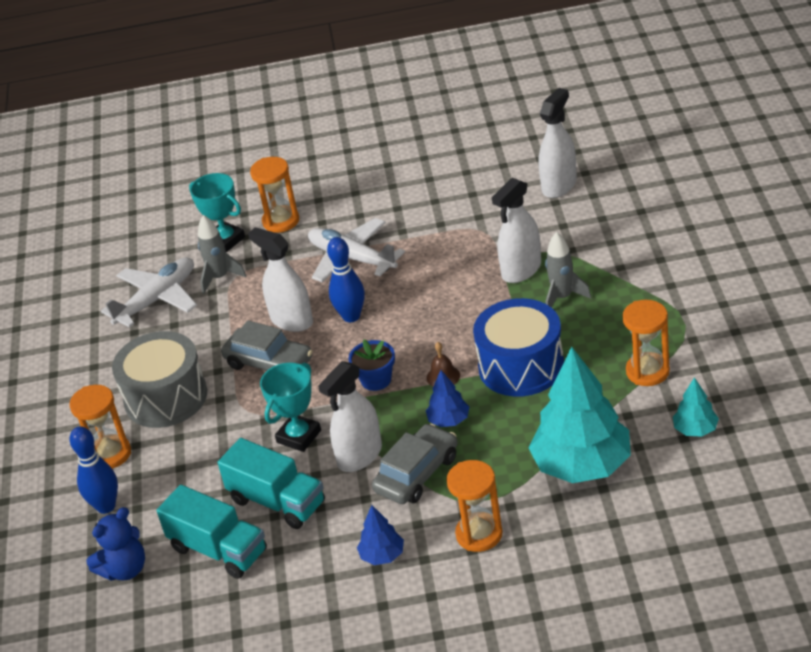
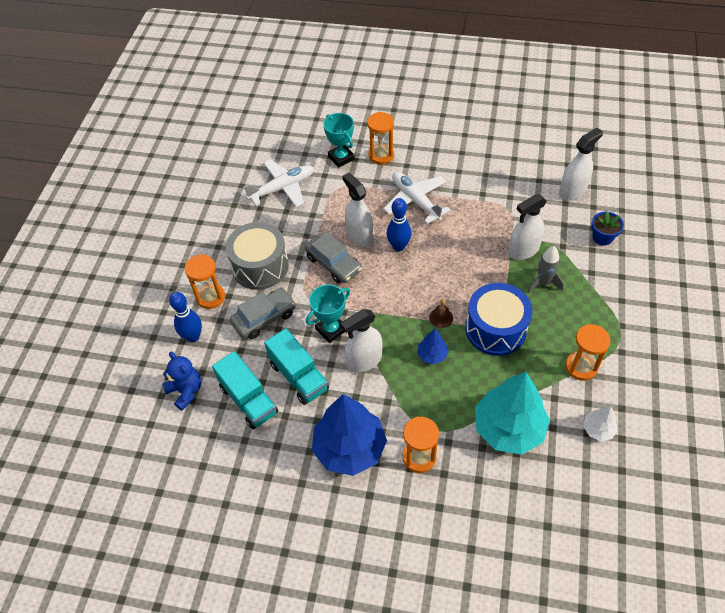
camera: 15 degrees right, 15 degrees up
blue teddy bear [87,507,145,581] -> blue teddy bear turned 105 degrees counterclockwise [162,352,201,411]
grey rocket [198,215,246,294] -> none
blue flower pot [348,339,395,391] -> blue flower pot moved to [591,211,624,245]
blue tree [357,505,404,565] -> blue tree [312,394,387,476], size x2.20
grey car [372,423,457,504] -> grey car moved to [230,288,296,339]
turquoise tree [673,377,719,437] -> white tree [583,406,618,441]

